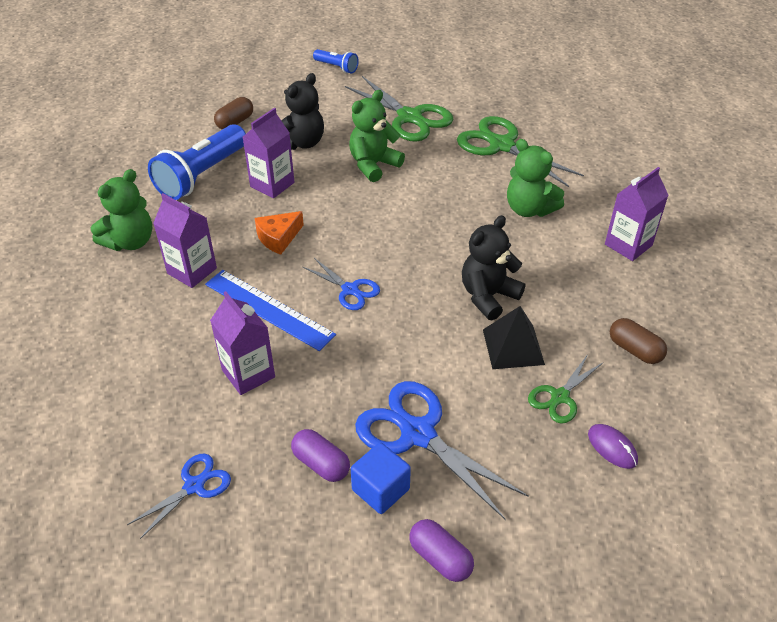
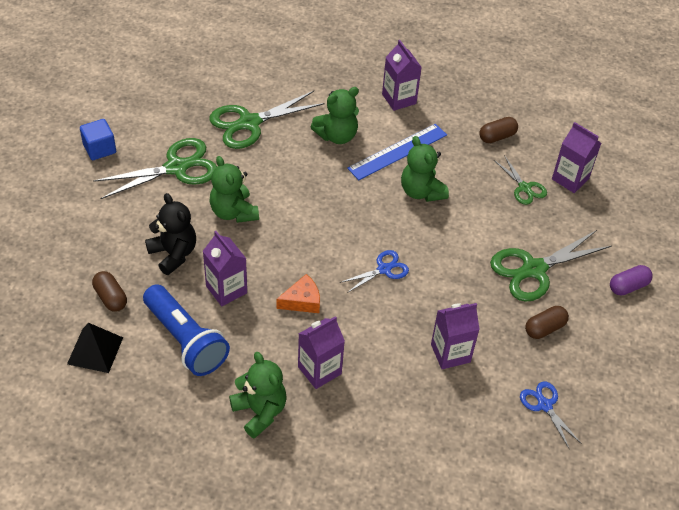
camera: 75 degrees left, 5 degrees up
blue ruler [205,270,336,351] -> blue ruler moved to [347,124,447,180]
orange cheese [255,211,304,255] -> orange cheese turned 90 degrees counterclockwise [276,274,320,313]
purple capsule [291,429,350,482] -> brown capsule [525,306,569,339]
blue flashlight [313,49,359,74] -> none
blue cube [351,443,411,514] -> blue cube moved to [80,119,116,160]
blue scissors [355,381,528,520] -> green scissors [490,230,612,302]
black teddy bear [462,215,525,320] -> green teddy bear [401,136,449,202]
black pyramid [483,306,545,369] -> black pyramid moved to [67,323,123,373]
purple mouse [588,424,638,469] -> purple carton [552,122,601,193]

